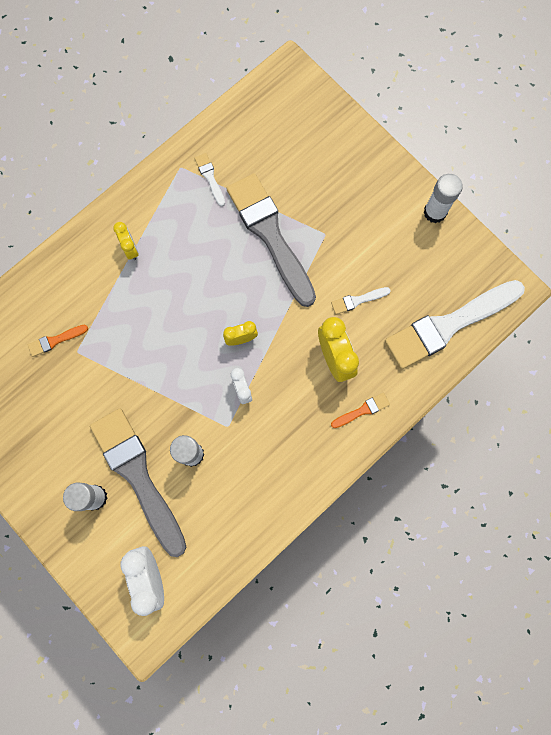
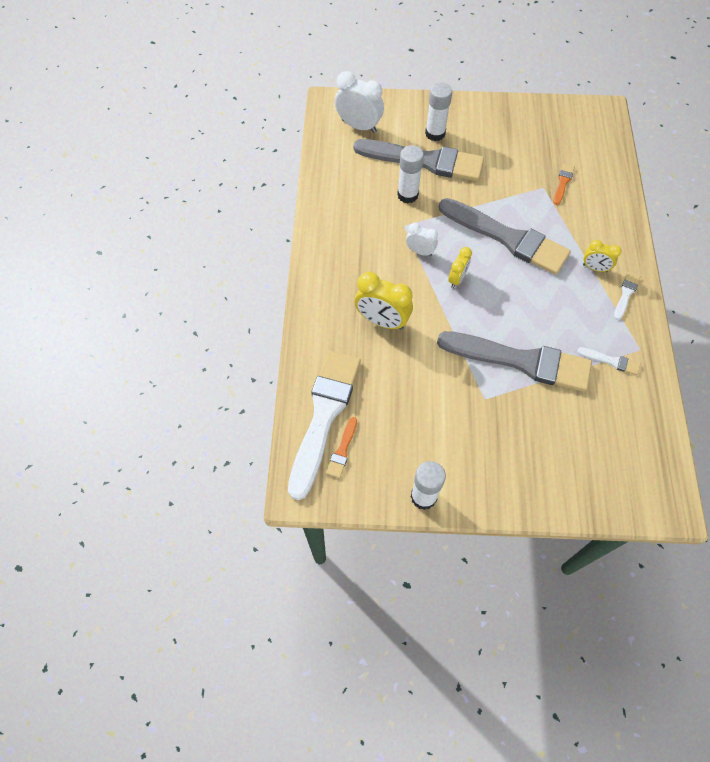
camera: 135 degrees right, 15 degrees down
white brush [331,287,391,315] -> white brush moved to [614,272,641,320]
orange brush [331,393,390,428] -> orange brush moved to [326,417,357,478]
none -> grey brush [439,198,571,275]

